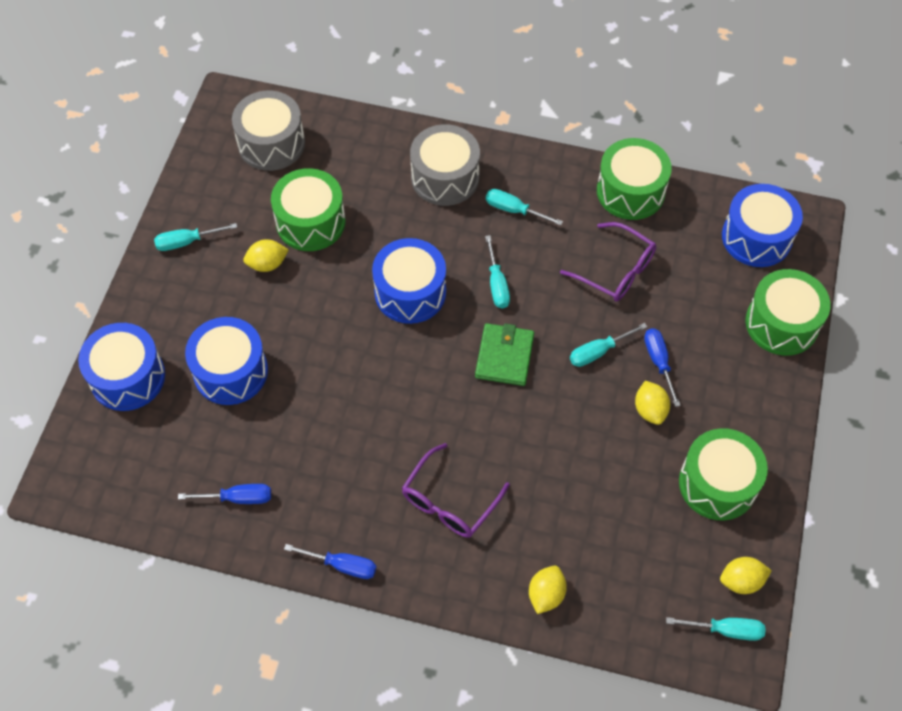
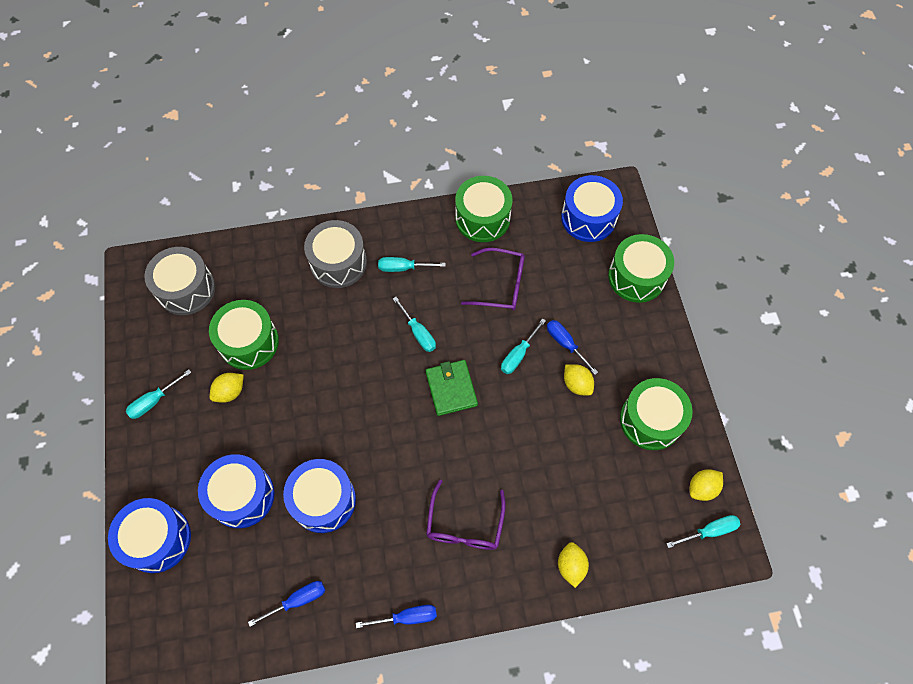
camera: 25 degrees left, 5 degrees up
blue drum [372,238,446,324] -> blue drum moved to [283,459,356,533]

